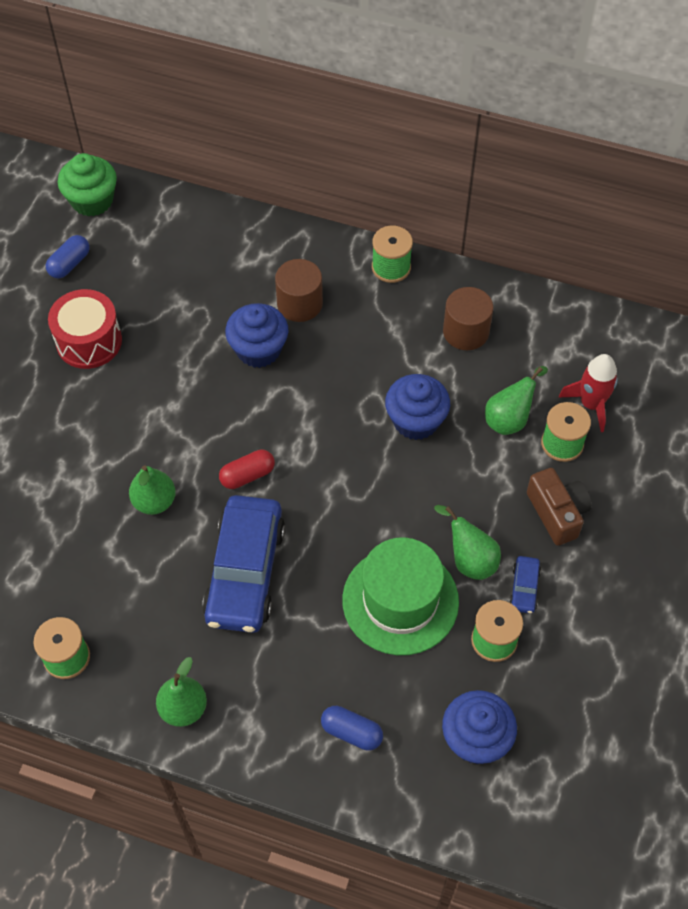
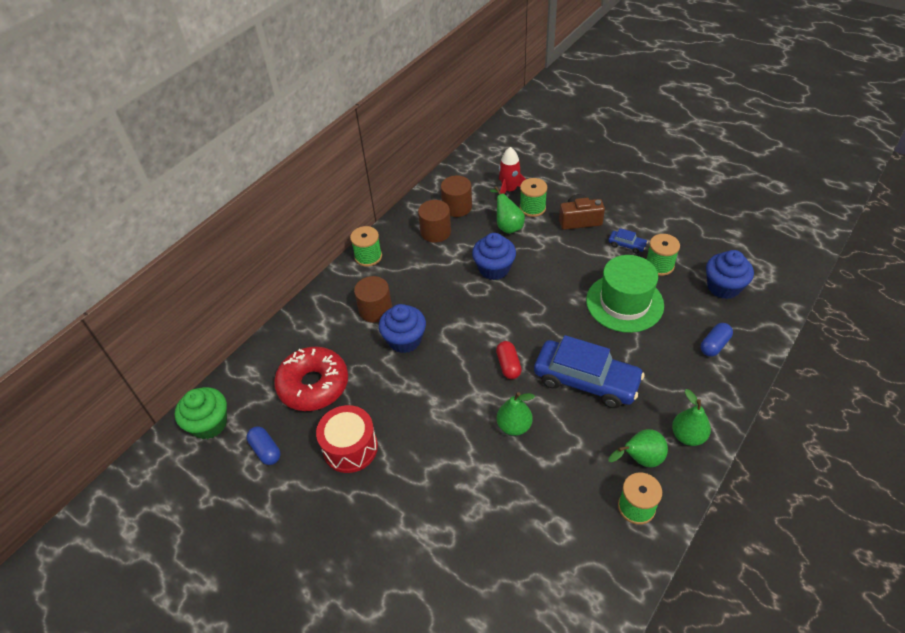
camera: 70 degrees left, 10 degrees down
green pear [434,505,501,580] -> green pear moved to [608,429,668,467]
none -> red donut [274,347,348,411]
none -> brown cylinder [441,175,472,217]

